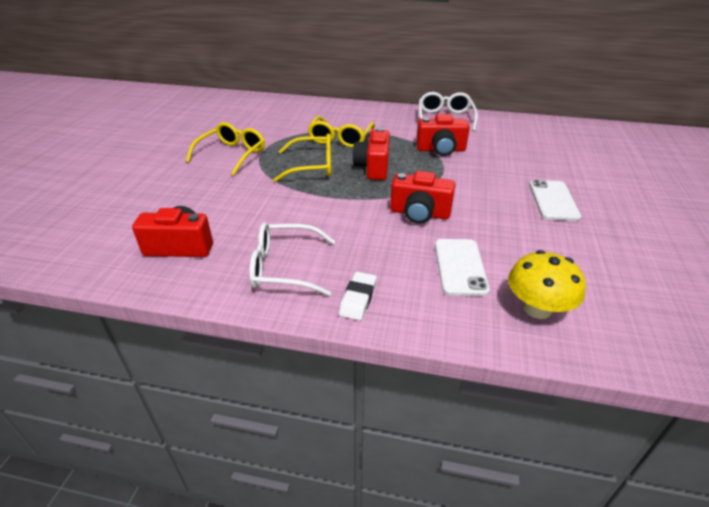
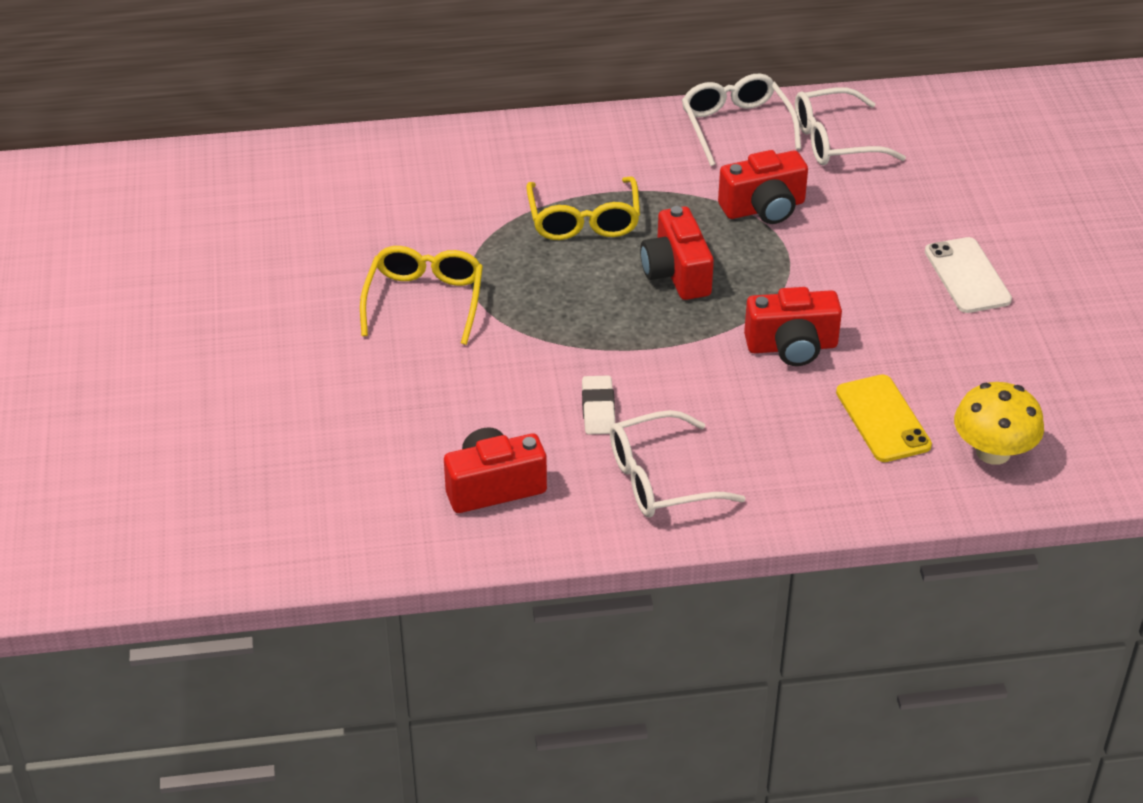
camera: 20 degrees left, 5 degrees up
yellow glasses [274,133,331,182] -> none
white eraser [339,271,377,321] -> white eraser moved to [582,375,615,435]
white phone [435,239,490,296] -> yellow phone [836,374,932,462]
none -> white glasses [795,87,906,165]

